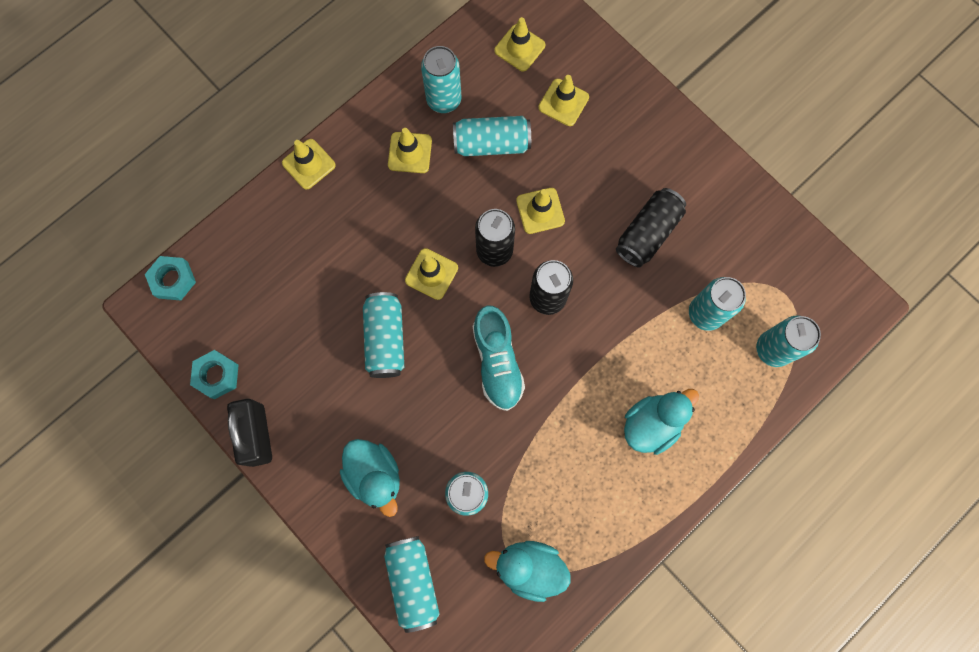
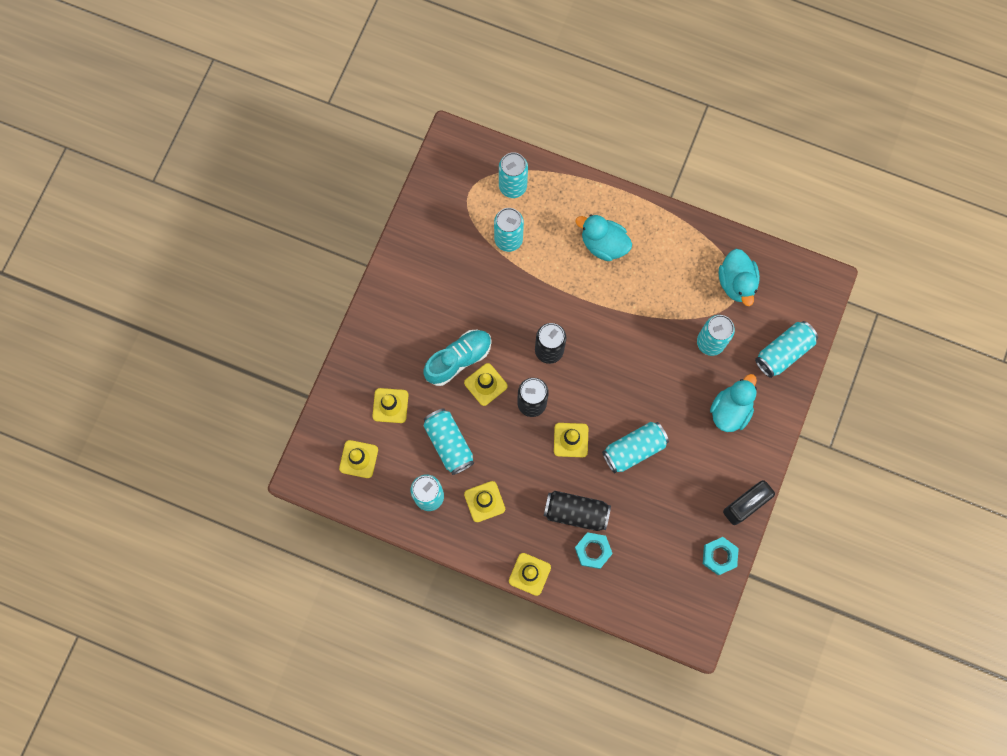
camera: 115 degrees left, 0 degrees up
turquoise nut [145,256,196,301] -> turquoise nut moved to [575,532,613,569]
turquoise shoe [473,306,525,411] -> turquoise shoe moved to [424,330,492,386]
black can [616,188,686,267] -> black can moved to [544,491,611,531]

